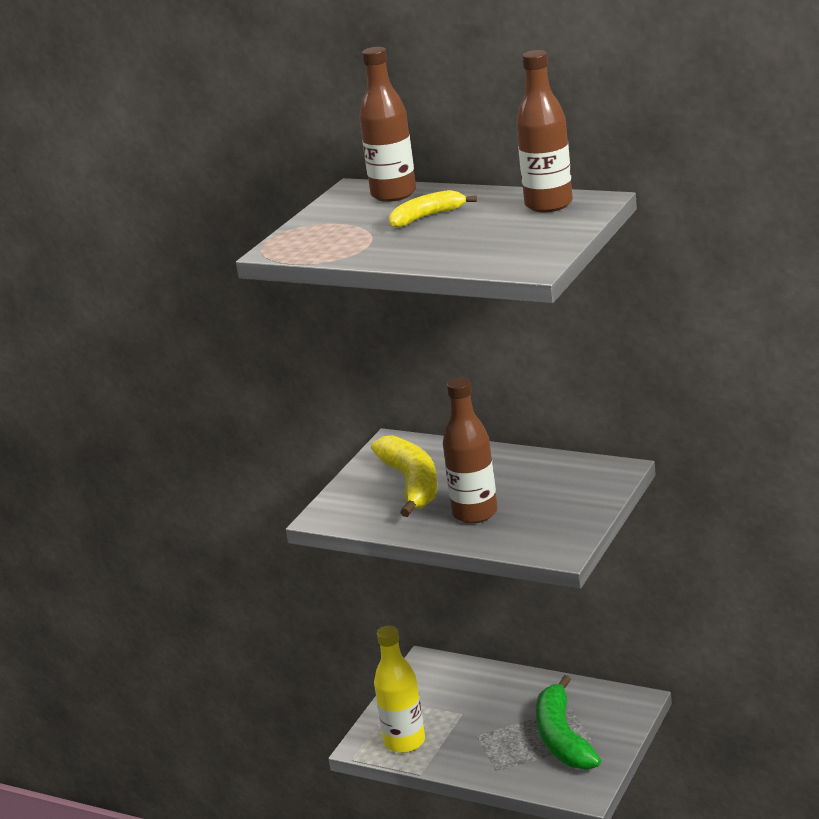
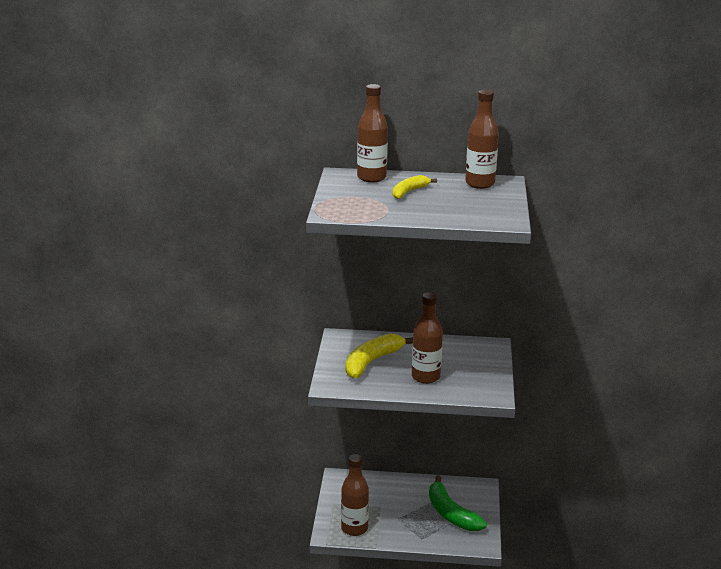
camera: 25 degrees left, 0 degrees up
yellow banana [371,435,438,517] -> yellow banana turned 105 degrees counterclockwise [346,333,413,378]
yellow bottle [374,626,425,753] -> brown bottle [341,454,369,536]

